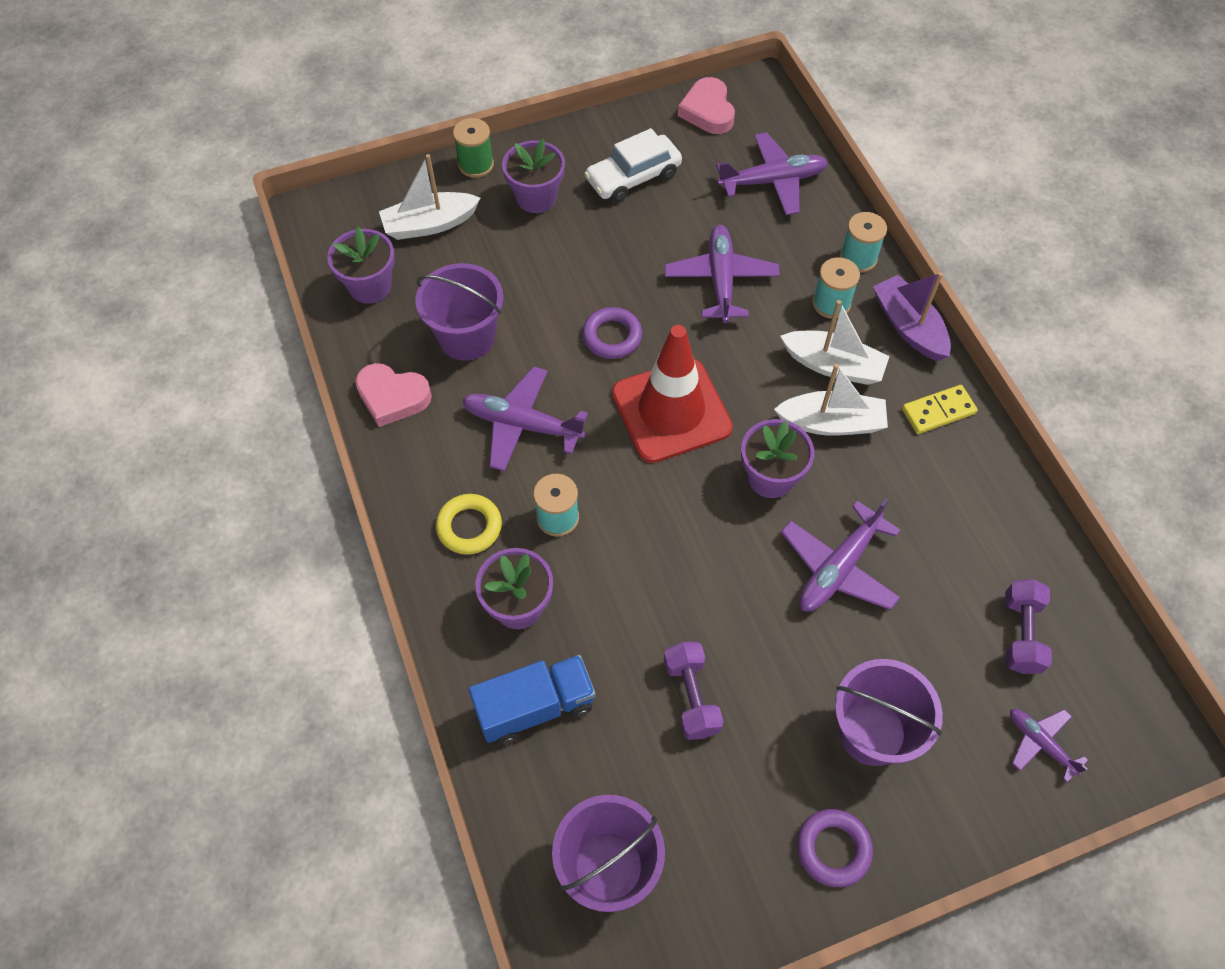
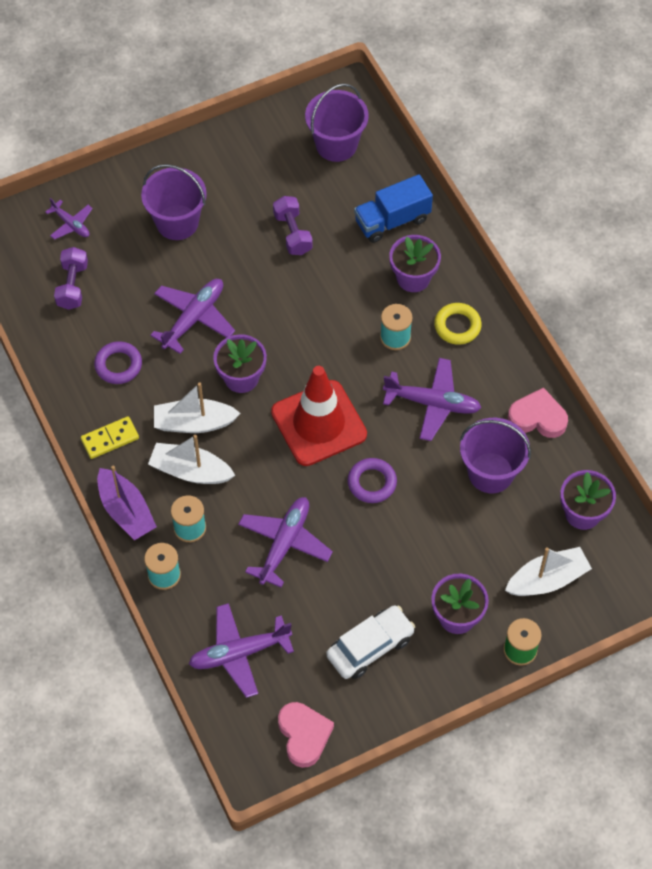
camera: 175 degrees right, 0 degrees up
purple plane [664,225,780,323] -> purple plane turned 150 degrees counterclockwise [238,497,333,588]
purple ring [797,809,873,887] -> purple ring moved to [94,341,142,384]

